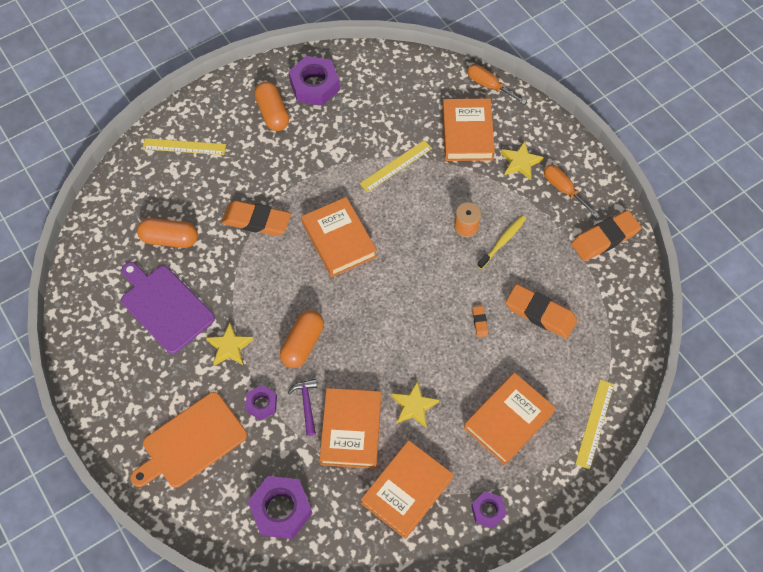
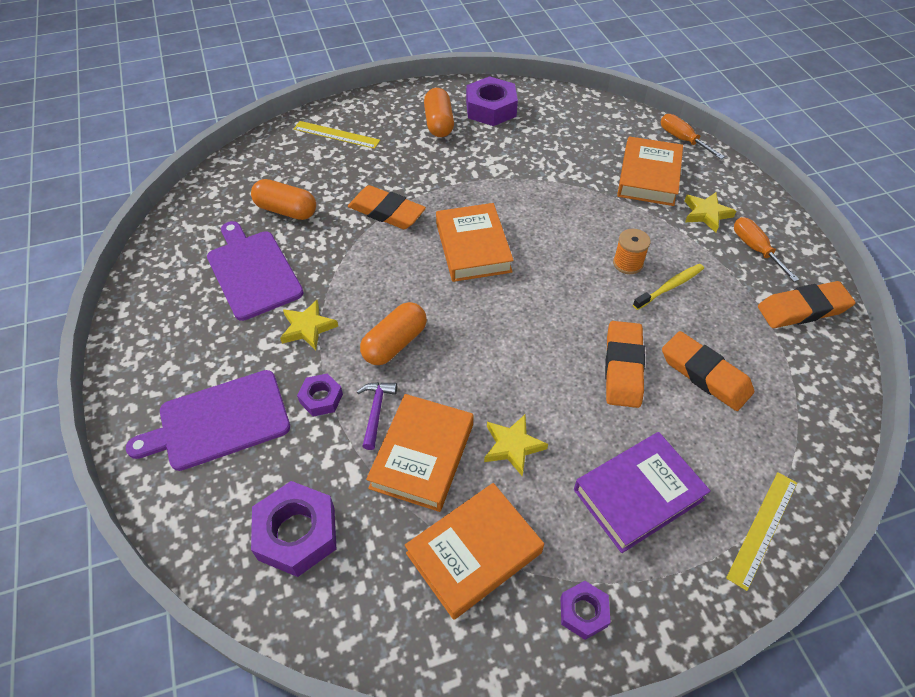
camera: 15 degrees right, 10 degrees down
orange cutting board [130,392,247,488] -> purple cutting board [126,370,290,471]
yellow ruler [359,140,432,192] -> none
orange book [464,372,556,465] -> purple book [574,432,711,553]
orange eraser [472,306,488,337] -> orange eraser [605,321,645,408], size x2.26

